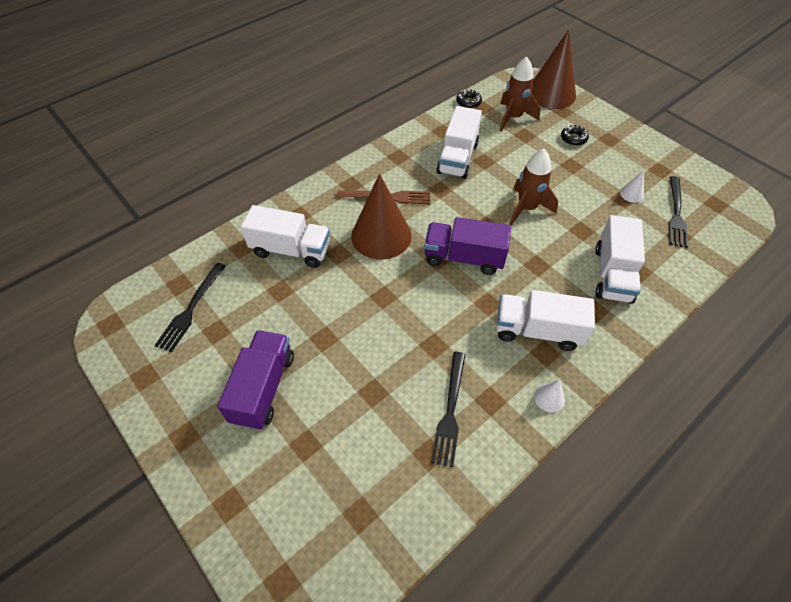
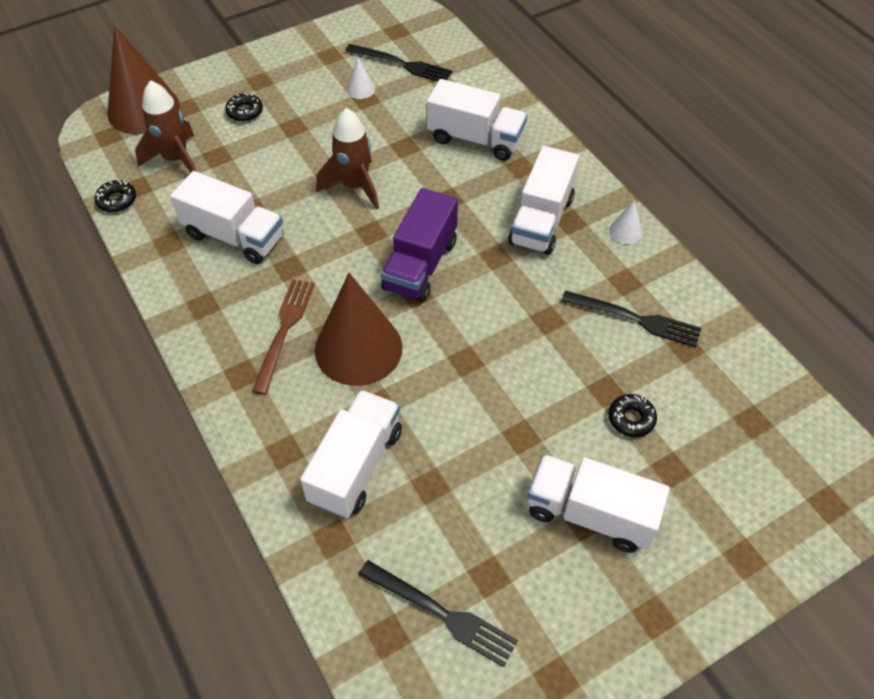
camera: 80 degrees left, 0 degrees up
purple truck [217,330,294,430] -> white truck [527,454,670,553]
none -> black donut [609,394,657,437]

